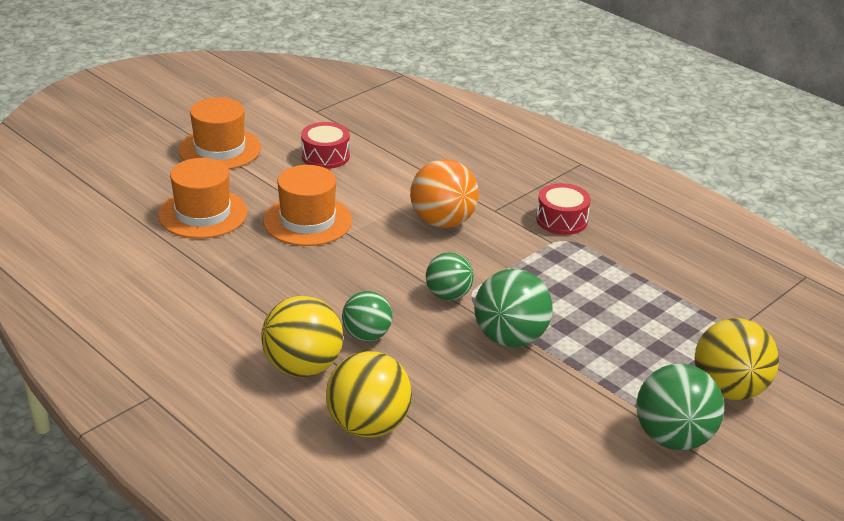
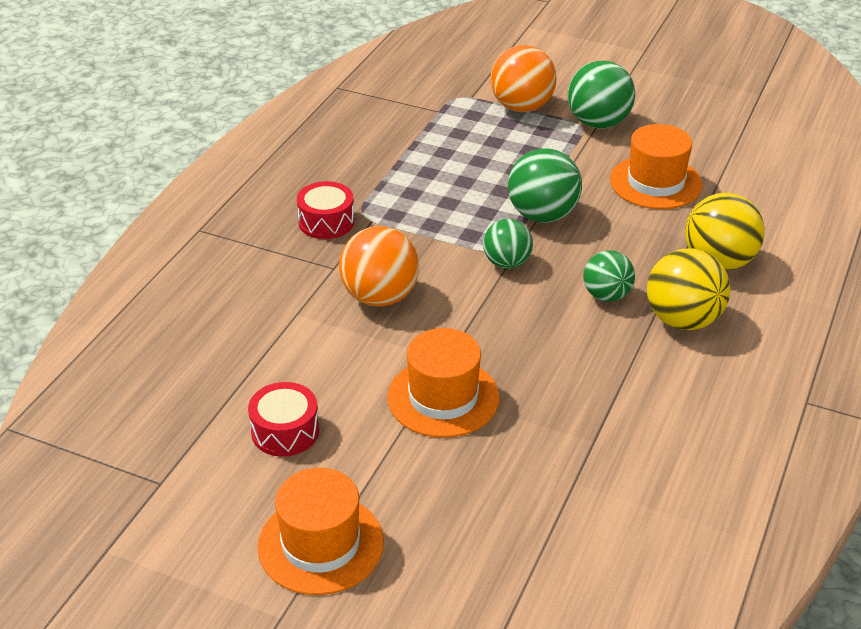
camera: 110 degrees left, 5 degrees up
orange hat [158,158,248,239] -> orange hat moved to [610,124,702,209]
yellow ball [695,318,779,400] -> orange ball [490,45,557,112]

